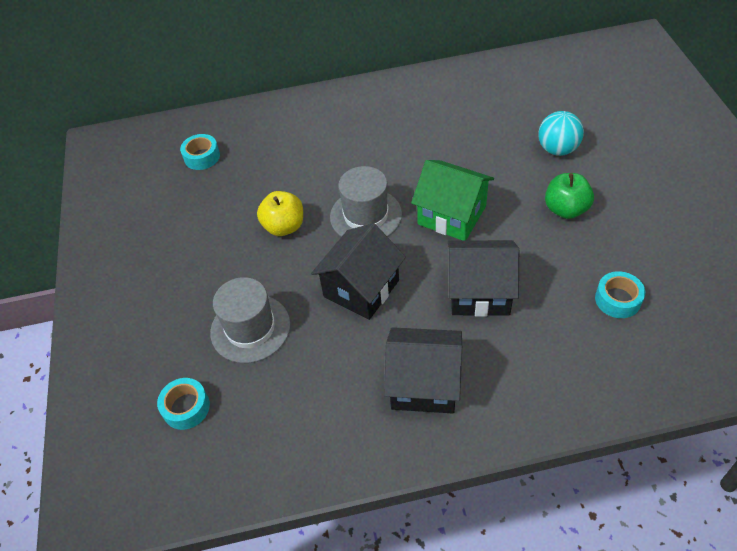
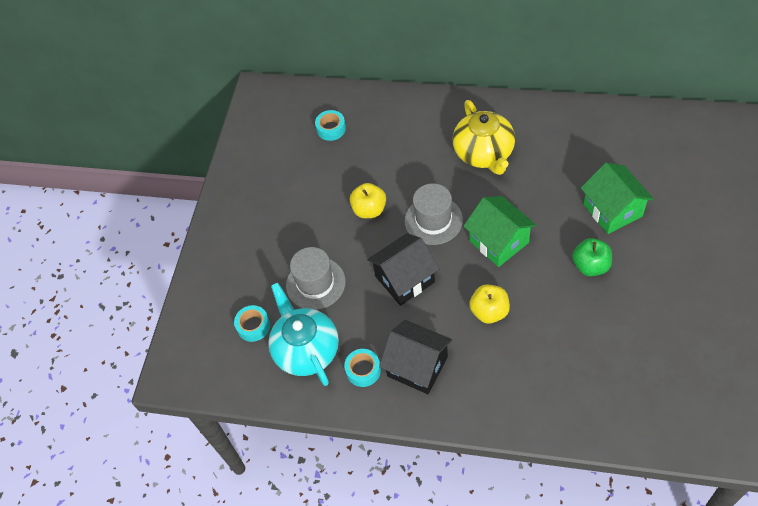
camera: 25 degrees right, 5 degrees up
black house [448,240,519,317] -> yellow apple [469,285,510,324]
turquoise ball [538,111,584,156] -> green house [581,162,654,234]
turquoise tape [595,271,645,318] -> turquoise tape moved to [344,349,381,387]
none -> turquoise teapot [268,283,339,386]
none -> yellow teapot [453,100,515,175]

